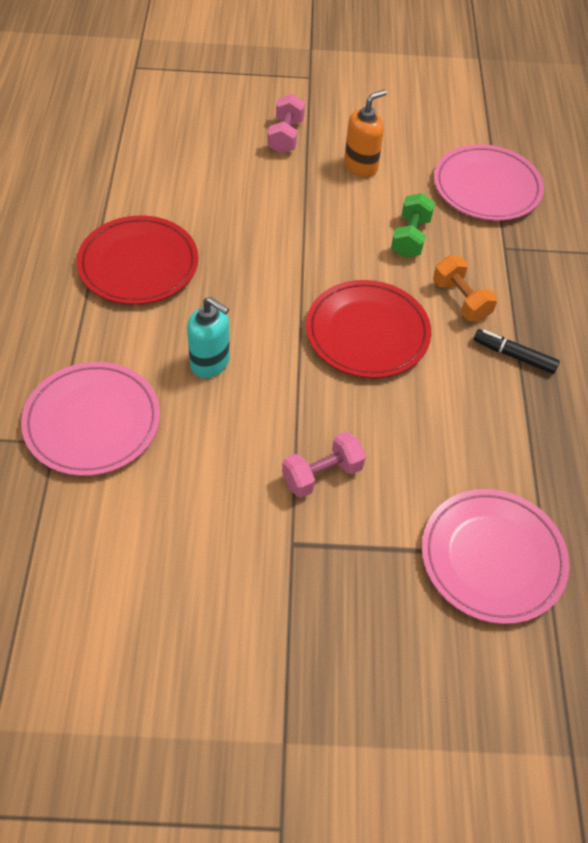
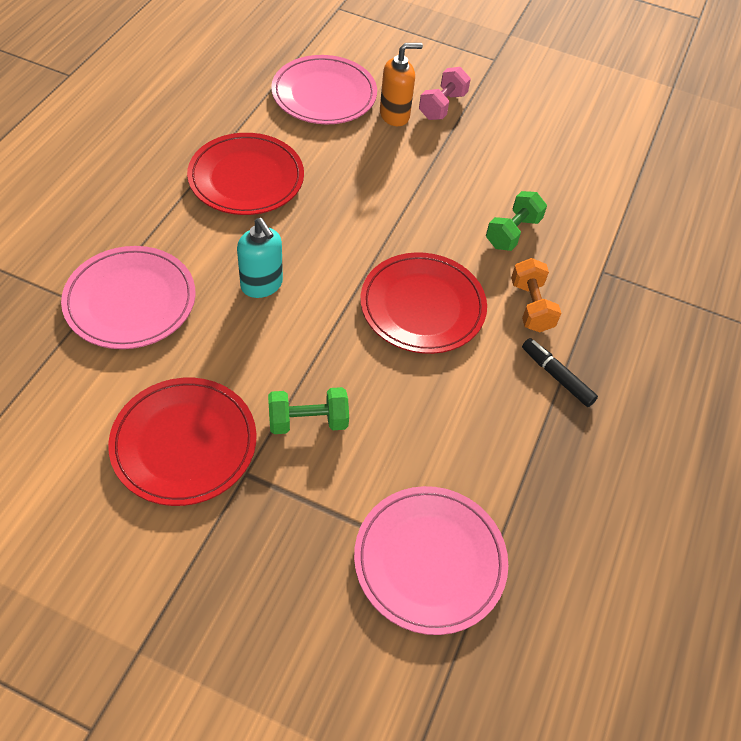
camera: 20 degrees right, 0 degrees up
pink dumbbell [282,431,366,498] -> green dumbbell [268,387,349,434]
orange soap dispenser [344,89,387,177] -> orange soap dispenser moved to [380,43,423,126]
pink plate [434,144,544,221] -> pink plate moved to [271,55,377,124]
none -> red plate [108,378,257,506]

